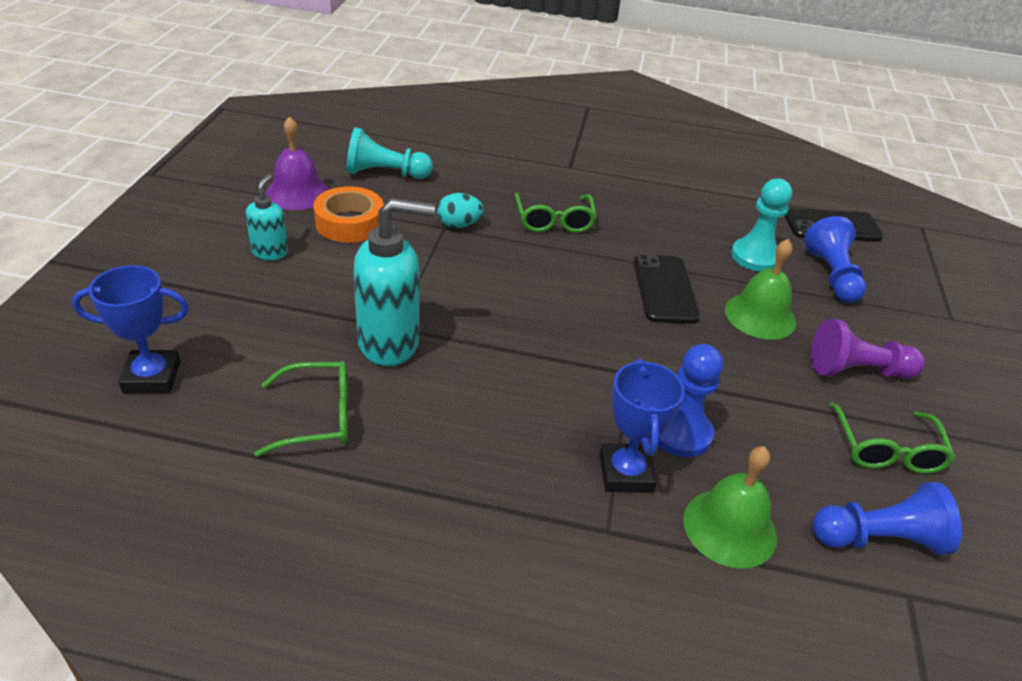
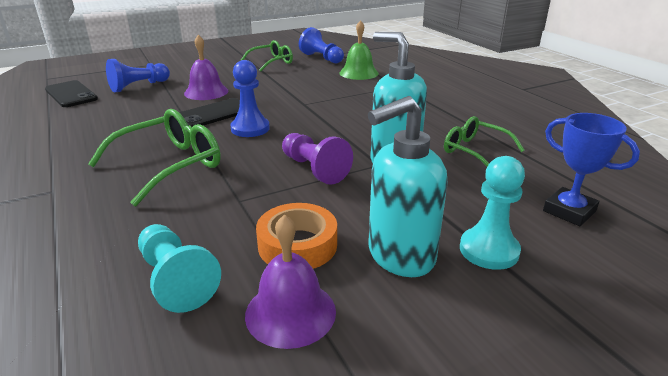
camera: 125 degrees left, 10 degrees down
turquoise soap dispenser [246,174,288,260] -> turquoise soap dispenser [368,96,448,277], size x1.86
turquoise egg [437,193,484,228] -> none
green glasses [515,193,597,233] -> green glasses [88,109,221,206], size x1.53
blue trophy [599,359,685,493] -> none
blue pawn [658,344,723,457] -> blue pawn moved to [230,60,270,137]
green bell [725,239,796,340] -> purple bell [184,35,228,100]
turquoise pawn [731,178,792,272] -> turquoise pawn moved to [460,156,525,270]
purple pawn [811,318,925,379] -> purple pawn moved to [282,133,353,185]

